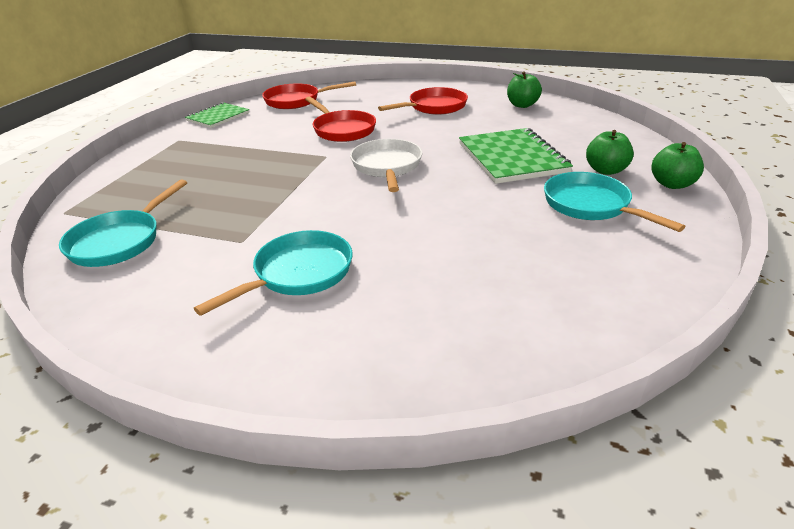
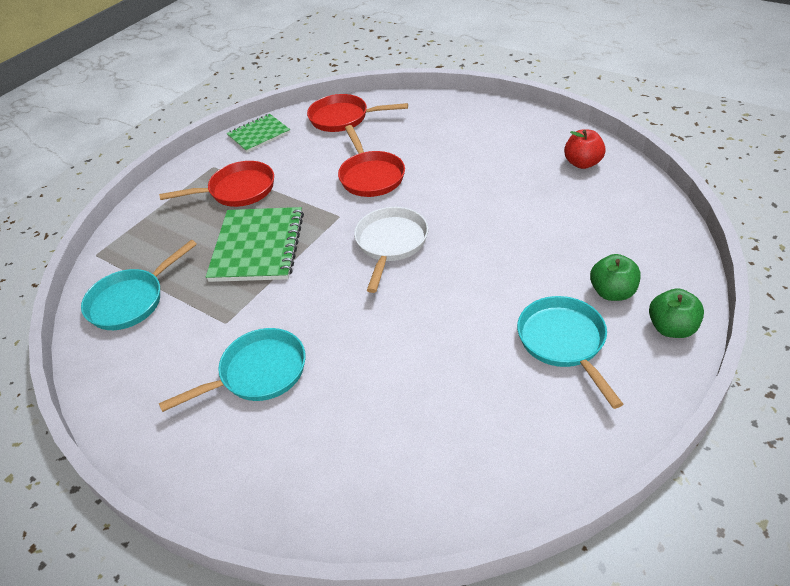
camera: 20 degrees right, 10 degrees up
red pan [378,87,468,115] -> red pan moved to [159,161,274,207]
green notebook [459,128,573,184] -> green notebook moved to [206,207,304,282]
green apple [507,71,542,108] -> red apple [564,129,606,169]

